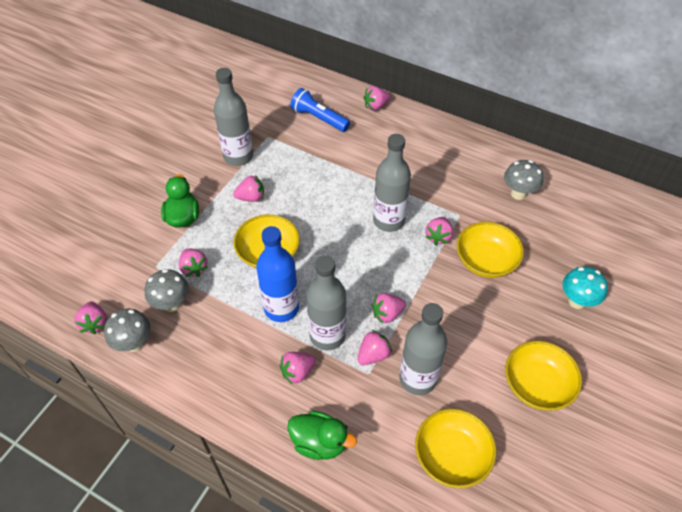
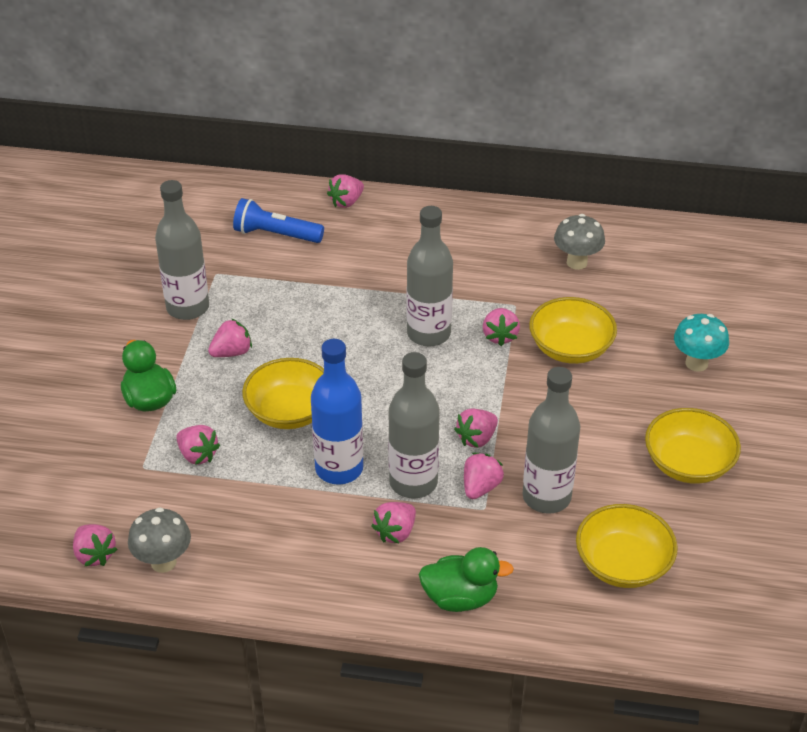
camera: 20 degrees left, 10 degrees down
grey mushroom [144,269,189,312] -> none

